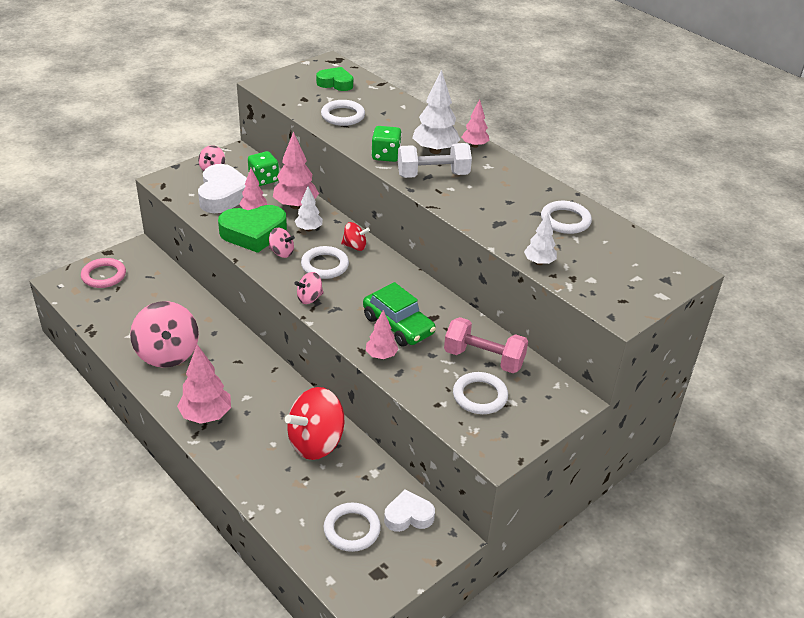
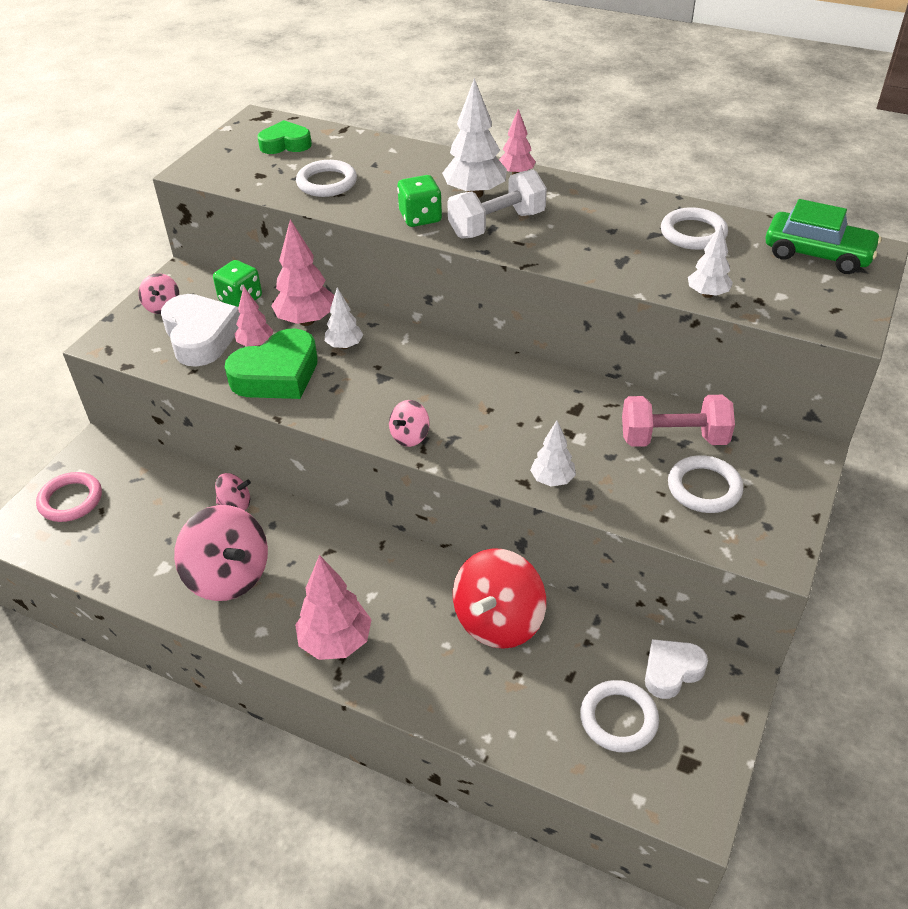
camera: 20 degrees left, 5 degrees up
pink spinning top [269,228,295,258] -> pink spinning top moved to [215,473,251,511]
white ring [301,246,349,279] -> none
red spinning top [341,222,370,251] -> none
green car [363,282,436,347] -> green car moved to [765,199,882,274]
pink tree [366,310,398,359] -> white tree [530,420,576,487]

